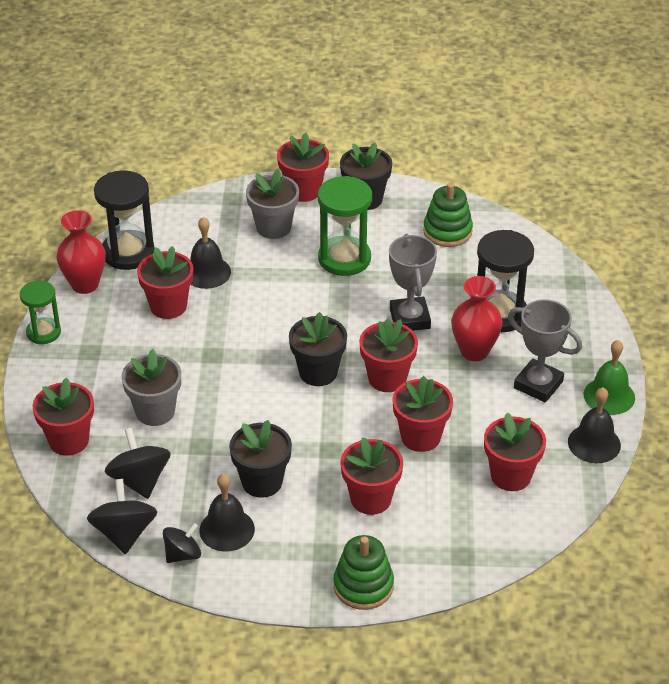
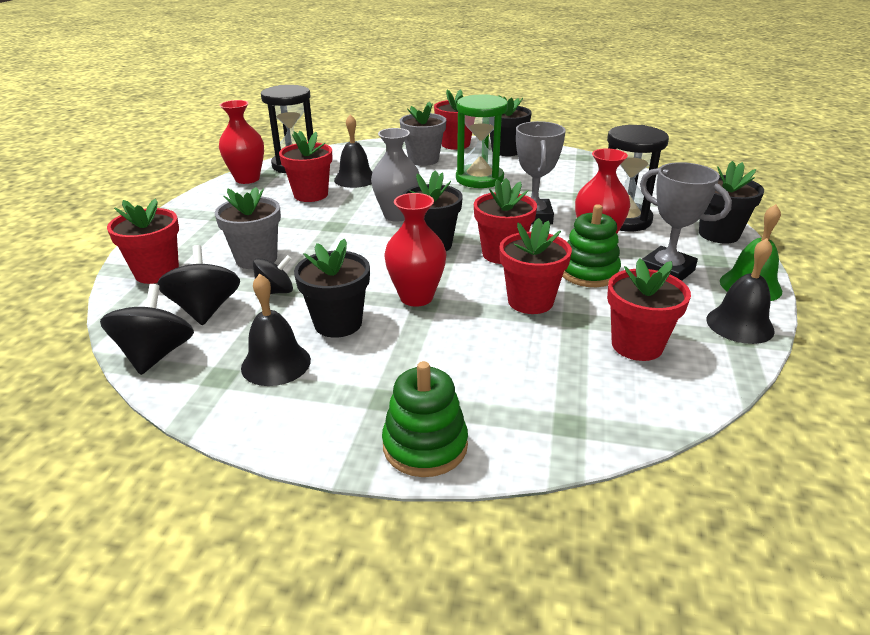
camera: 10 degrees right, 10 degrees down
green hourglass [20,281,61,344] -> none
black spinning top [163,523,201,563] -> black spinning top moved to [253,255,293,295]
red flower pot [340,437,403,515] -> none
green stacking toy [423,183,473,247] -> green stacking toy moved to [562,204,621,287]
none -> grey vase [371,128,420,222]
none -> red vase [384,193,446,307]
none -> black flower pot [699,161,764,244]

